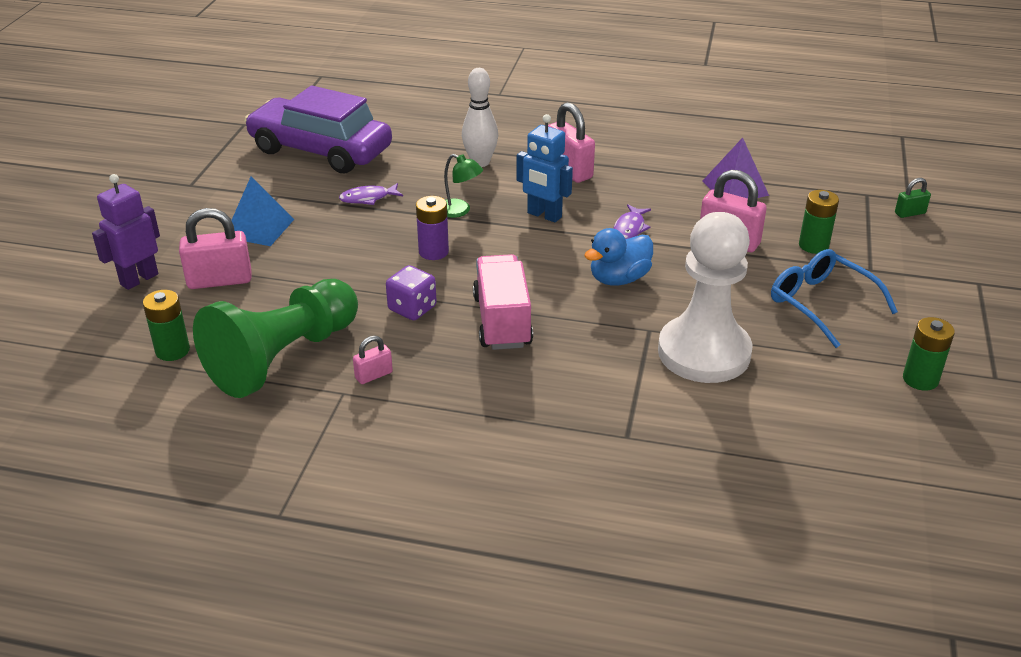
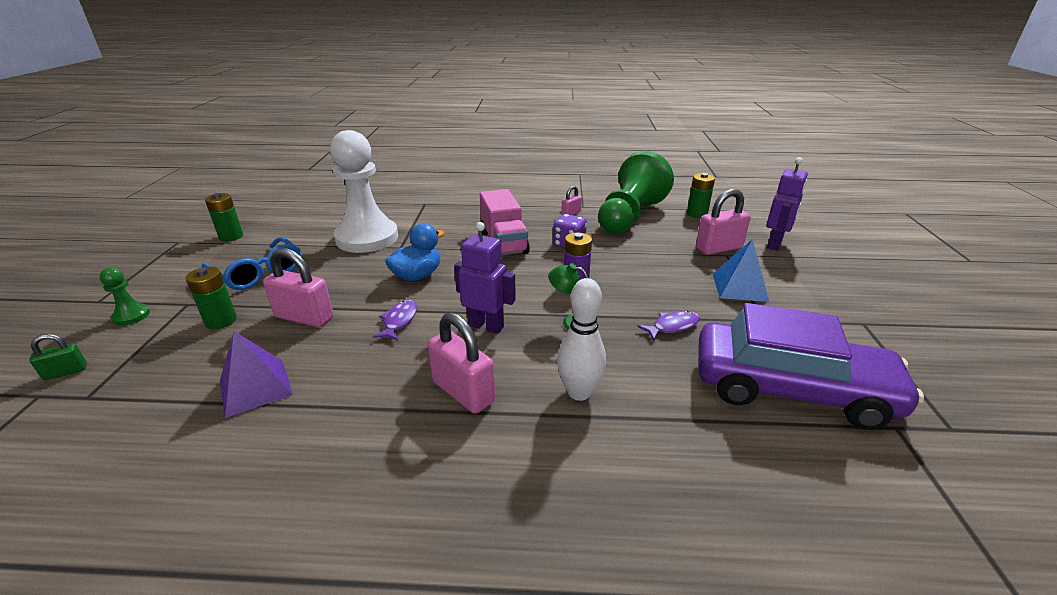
camera: 170 degrees right, 5 degrees down
blue robot [517,114,573,223] -> purple robot [454,222,516,334]
none -> green pawn [99,267,150,325]

